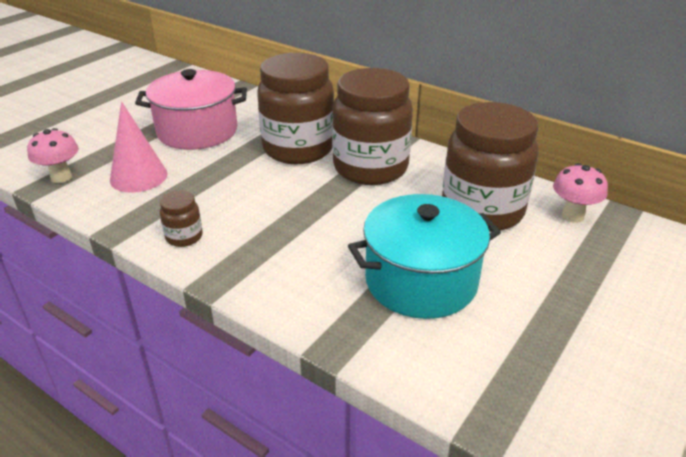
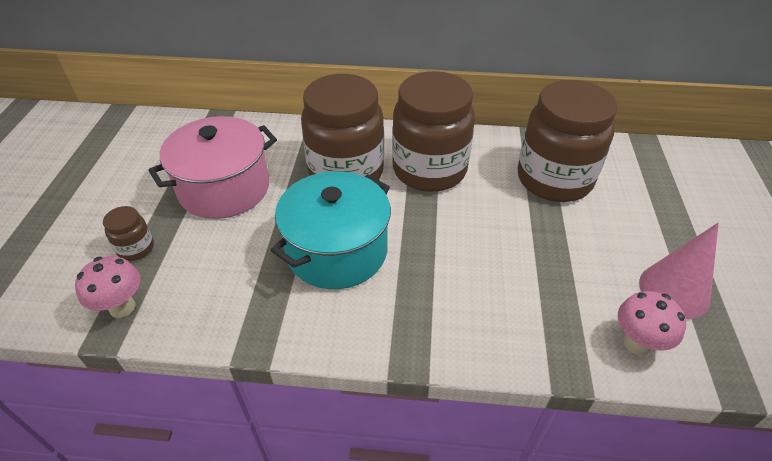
camera: 30 degrees left, 10 degrees up
pink cone [110,102,168,193] -> pink cone moved to [639,223,719,319]
brown jar [160,191,202,247] -> brown jar moved to [103,206,154,261]
turquoise pot [348,194,501,319] -> turquoise pot moved to [271,171,391,289]
pink mushroom [553,163,608,223] -> pink mushroom moved to [618,291,686,355]

